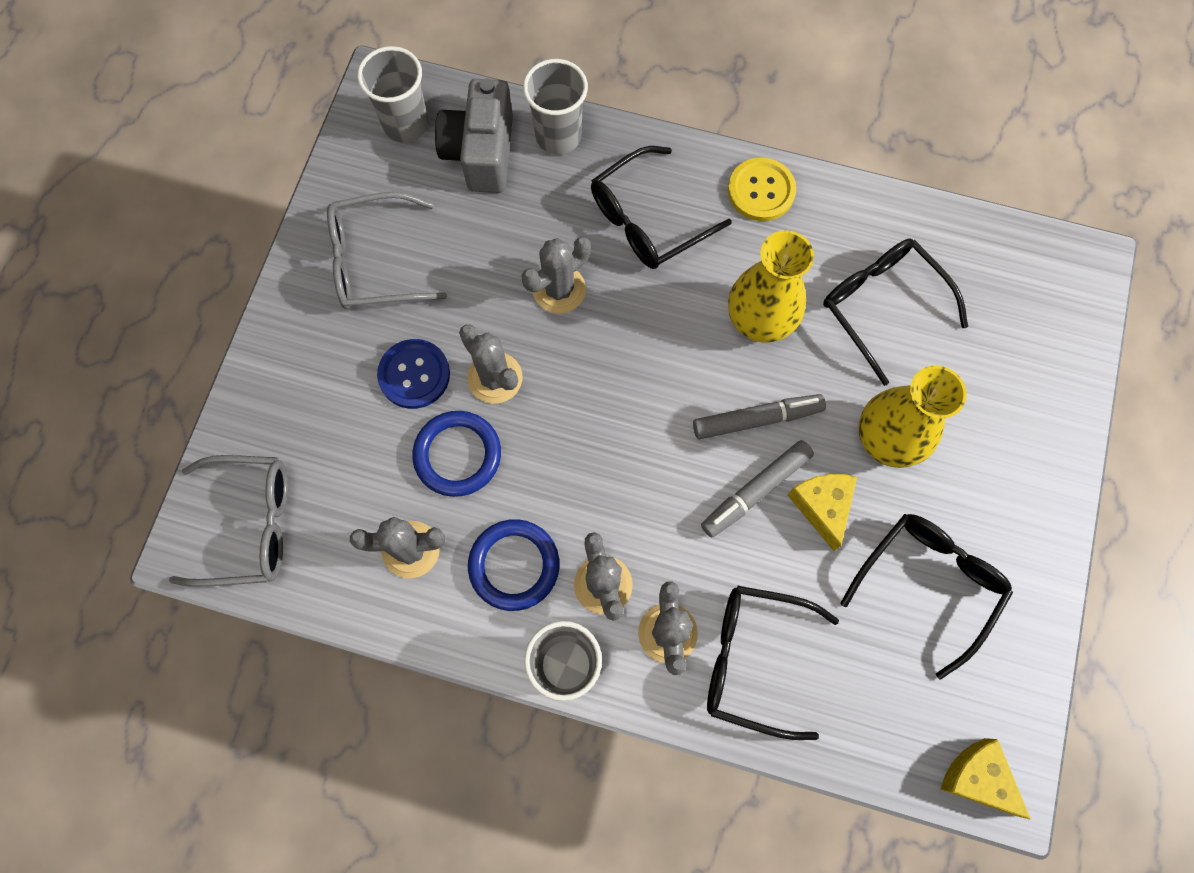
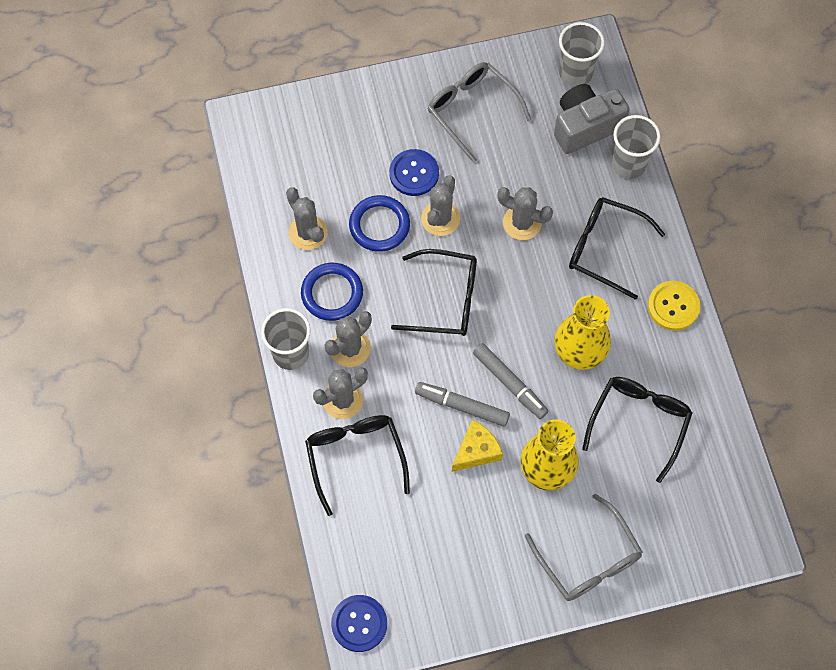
camera: 60 degrees right, 5 degrees down
grey glasses [169,455,288,587] -> grey glasses moved to [525,494,643,601]
black glasses [840,514,1013,680] -> black glasses moved to [391,249,477,336]
yellow cheese [941,738,1031,820] -> blue button [331,595,387,652]

